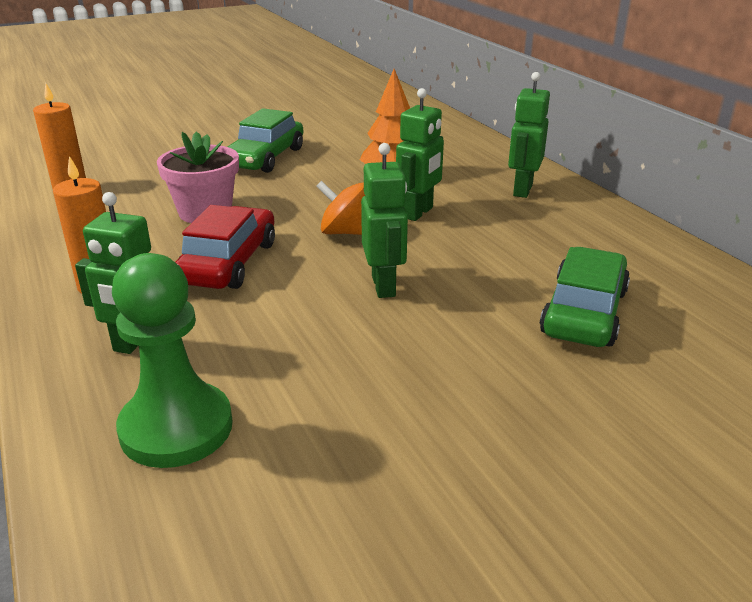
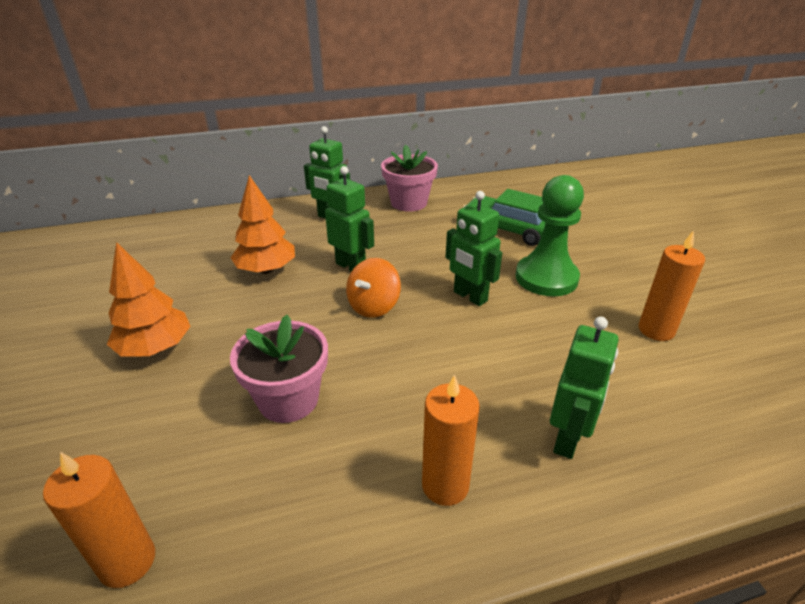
camera: 80 degrees left, 5 degrees up
green pawn [112,253,233,468] -> green pawn moved to [516,175,584,296]
red car [175,205,275,289] -> none
green car [227,108,303,173] -> orange tree [107,242,191,357]
green robot [361,143,408,298] -> green robot turned 135 degrees counterclockwise [446,191,502,306]
none -> pink flower pot [381,145,438,212]
none -> orange candle [639,230,705,341]

